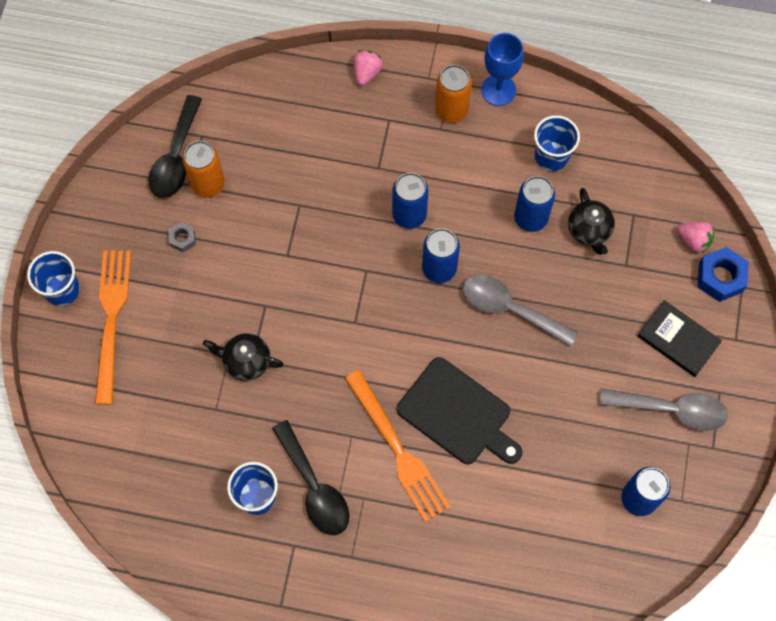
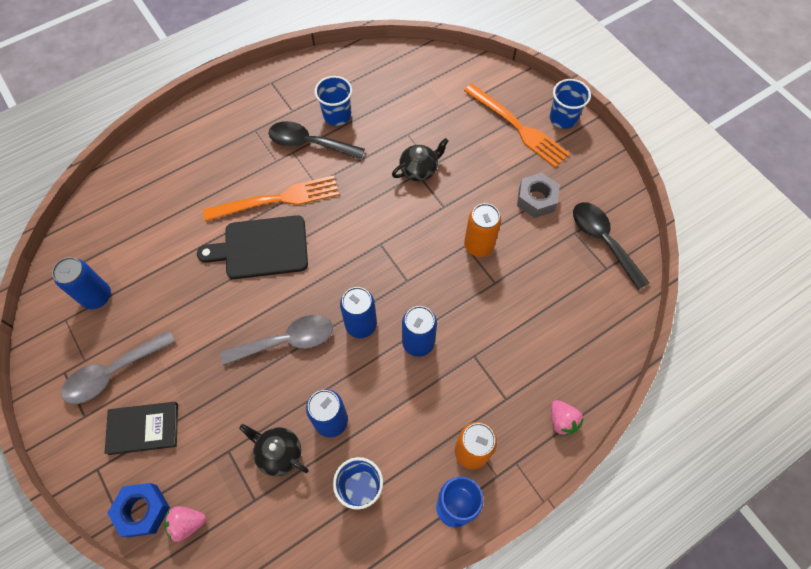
camera: 135 degrees right, 5 degrees down
grey nut [169,222,196,253] -> grey nut [517,173,560,218], size x1.77
orange can [183,141,225,197] -> orange can moved to [464,203,501,257]
orange fork [345,370,450,522] -> orange fork turned 150 degrees clockwise [203,175,339,221]

